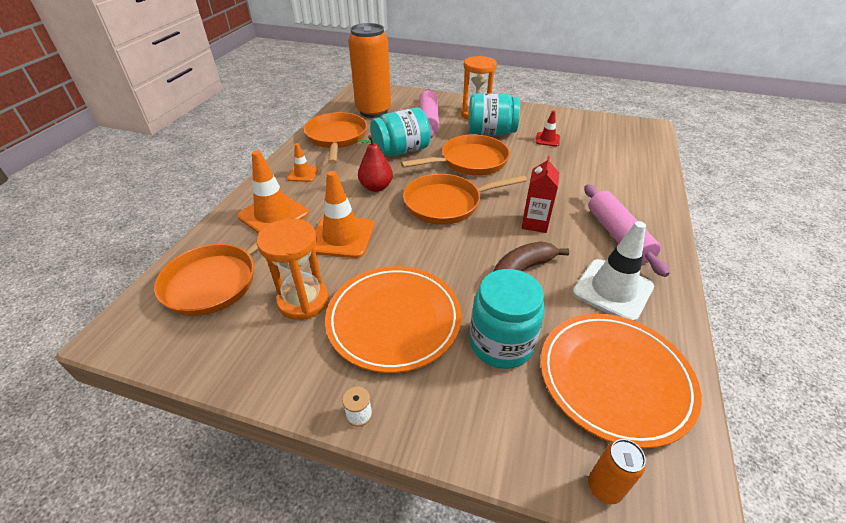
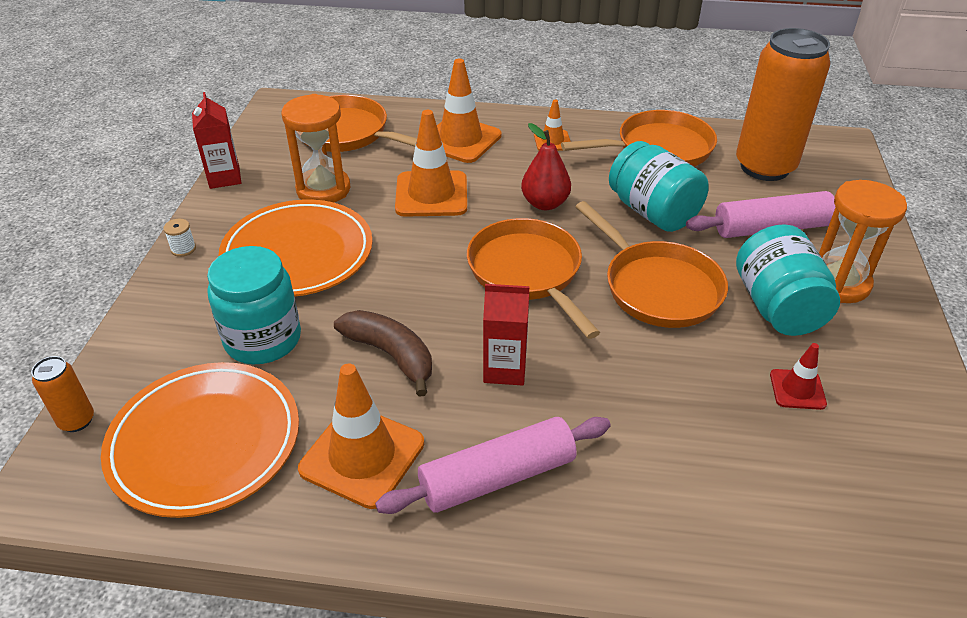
camera: 80 degrees right, 0 degrees up
white traffic cone [573,221,654,321] -> orange traffic cone [298,363,424,509]
none -> red carton [192,92,241,189]

